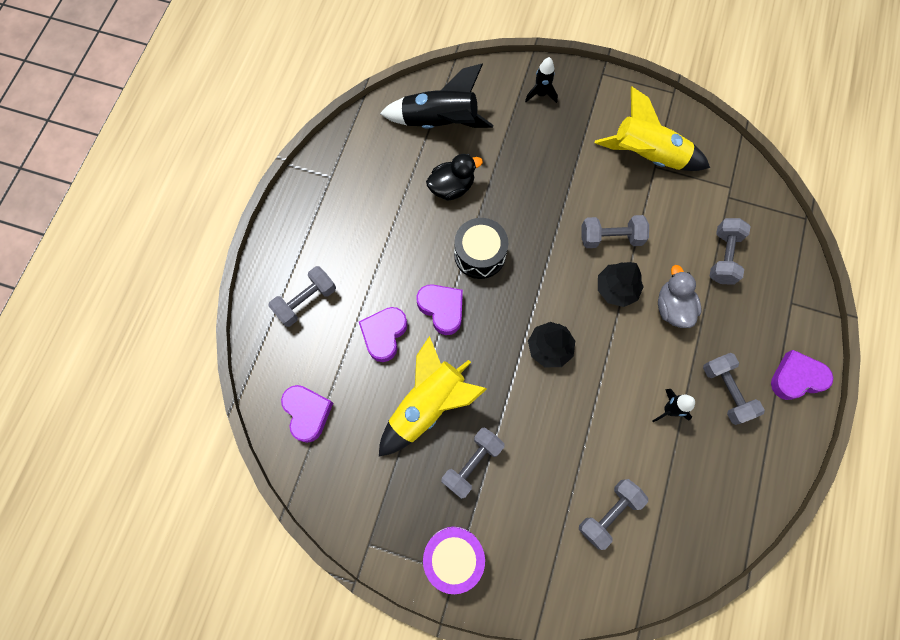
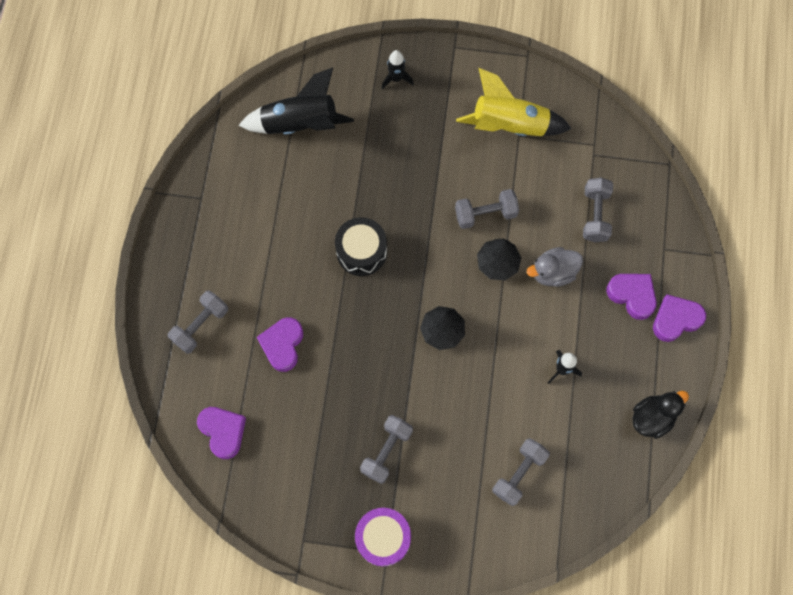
camera: 10 degrees left, 0 degrees up
yellow rocket [379,336,487,456] -> none
purple heart [416,284,463,335] -> purple heart moved to [606,274,657,320]
black duck [426,154,483,201] -> black duck moved to [632,391,689,439]
grey duck [658,265,702,328] -> grey duck turned 90 degrees counterclockwise [527,247,583,287]
grey dumbbell [703,353,765,425] -> none

